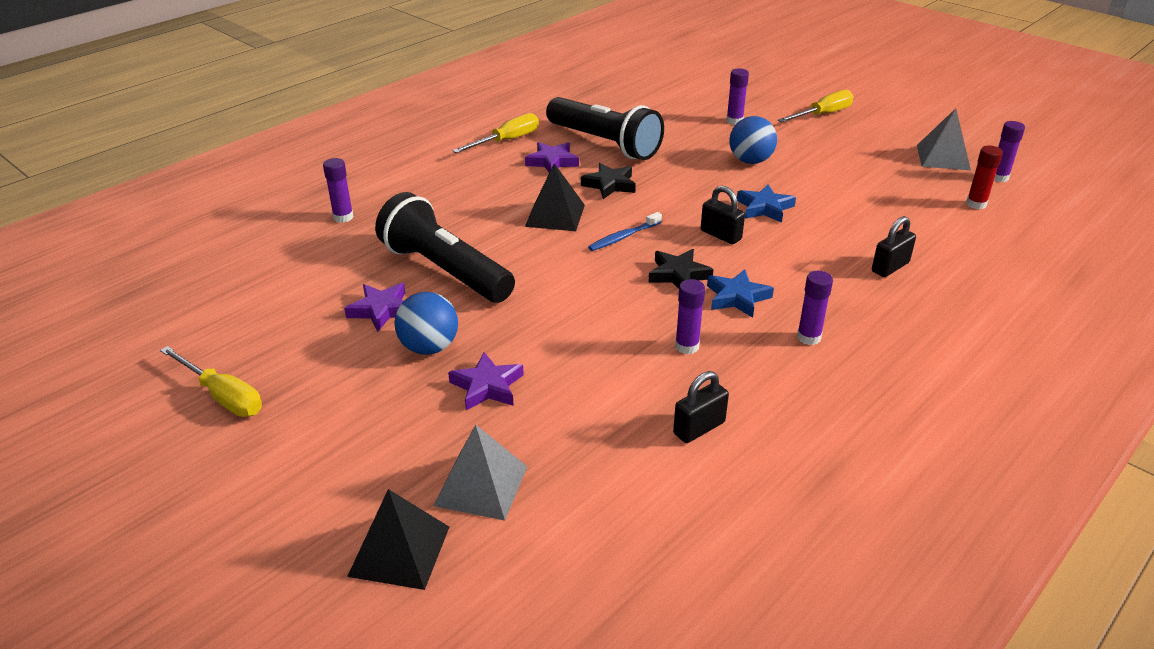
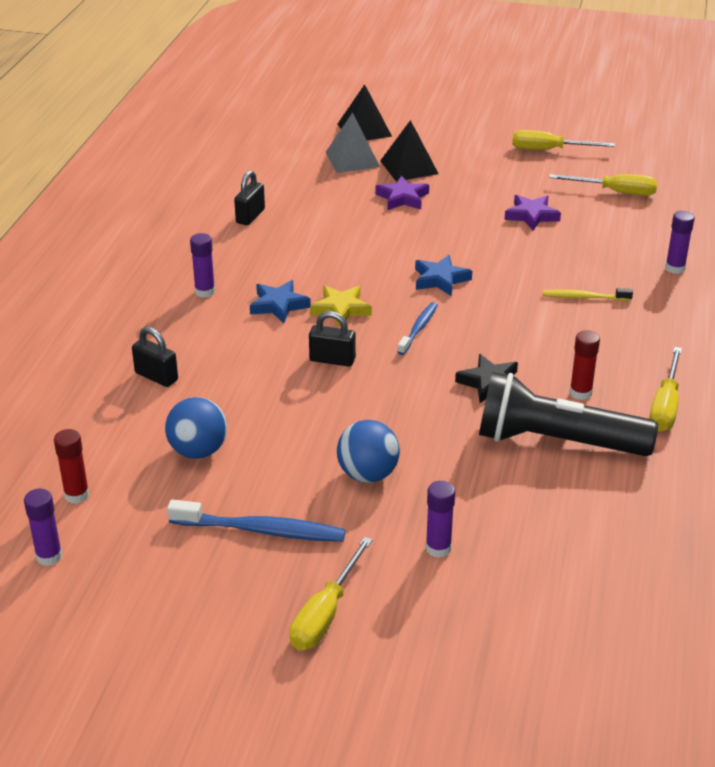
camera: 150 degrees right, 0 degrees up
black flashlight [375,192,515,303] -> none
blue ball [394,292,458,355] -> blue ball moved to [165,397,227,459]
purple star [525,142,579,173] -> red glue stick [570,330,600,400]
black pyramid [525,163,585,231] -> black pyramid moved to [380,120,439,182]
black star [648,249,714,289] -> yellow star [310,286,372,328]
purple glue stick [675,279,705,354] -> none
blue star [737,184,796,223] -> blue star moved to [415,255,472,296]
black padlock [872,216,916,277] -> black padlock turned 75 degrees counterclockwise [132,327,178,387]
grey pyramid [917,108,971,170] -> none
none -> blue toothbrush [167,500,346,542]
none -> yellow toothbrush [542,288,633,301]
none -> yellow screwdriver [549,174,657,196]

